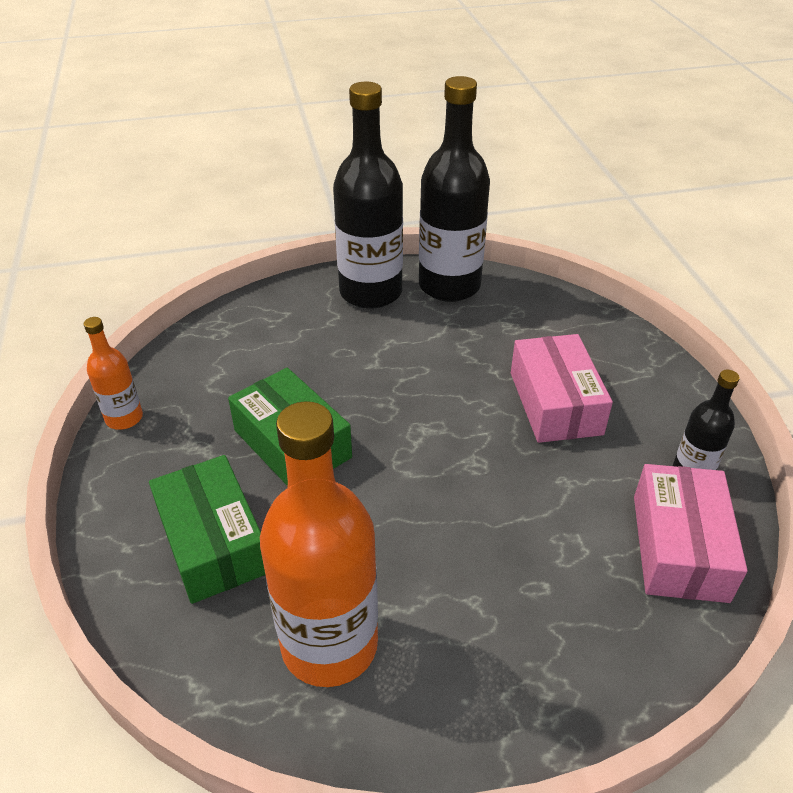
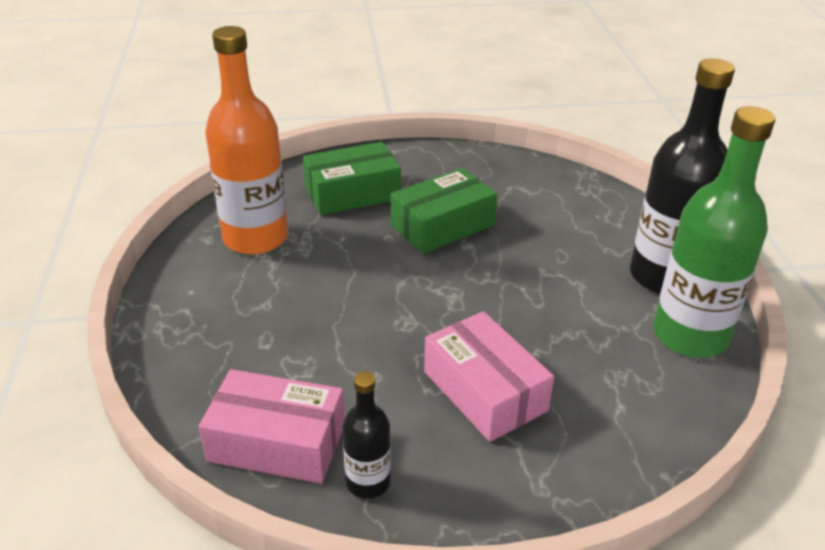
camera: 95 degrees right, 5 degrees down
orange bottle [83,317,143,430] -> none
black bottle [419,76,490,302] -> green bottle [654,106,775,358]
pink box [511,334,613,443] -> pink box turned 60 degrees clockwise [424,311,554,442]

